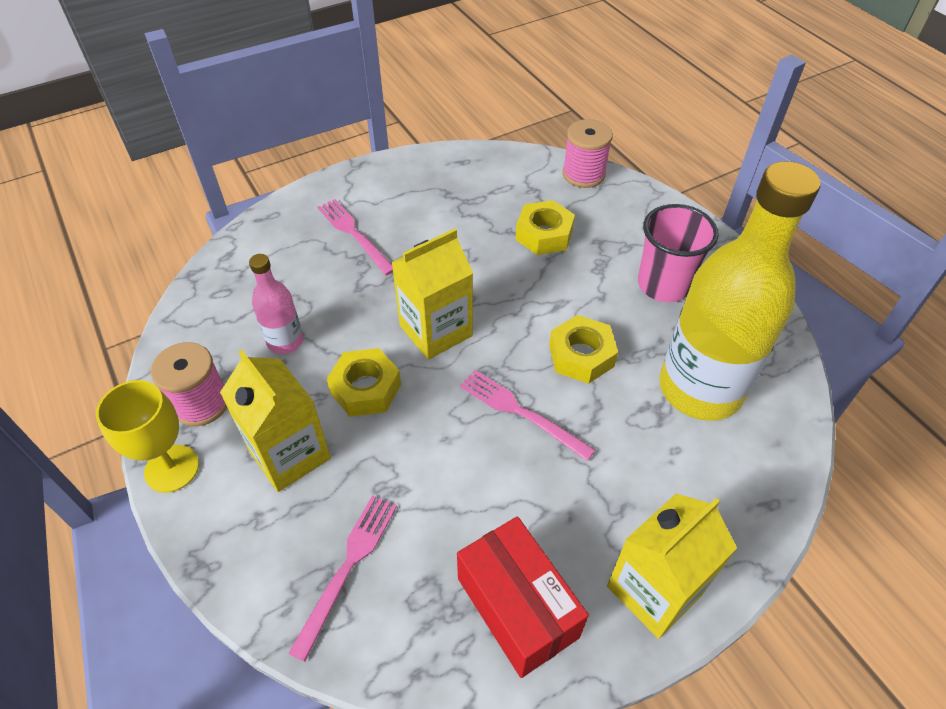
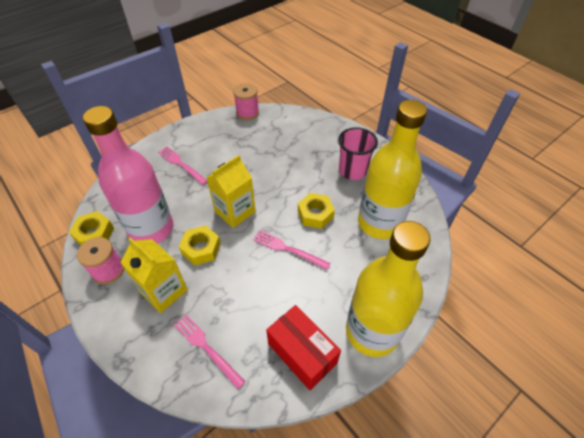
camera: 10 degrees left, 0 degrees up
yellow goblet [96,380,199,493] -> none
pink bottle [249,254,303,354] -> pink bottle [83,106,174,243], size x2.19
pink fork [288,495,397,662] -> pink fork turned 60 degrees counterclockwise [174,314,246,389]
yellow nut [516,200,575,255] -> yellow nut moved to [69,211,114,245]
pink spool [563,119,613,188] -> pink spool moved to [233,83,259,120]
yellow carton [607,494,737,639] -> yellow bottle [346,221,431,357]

